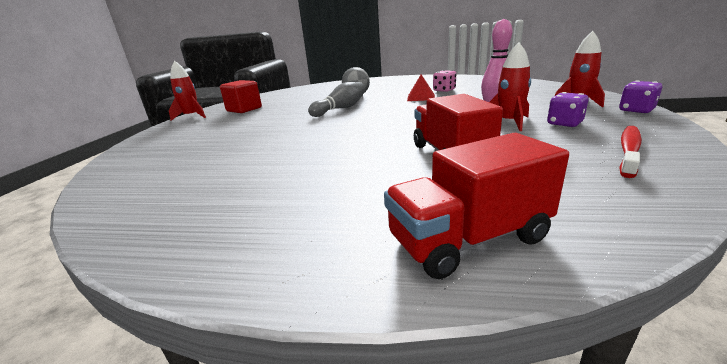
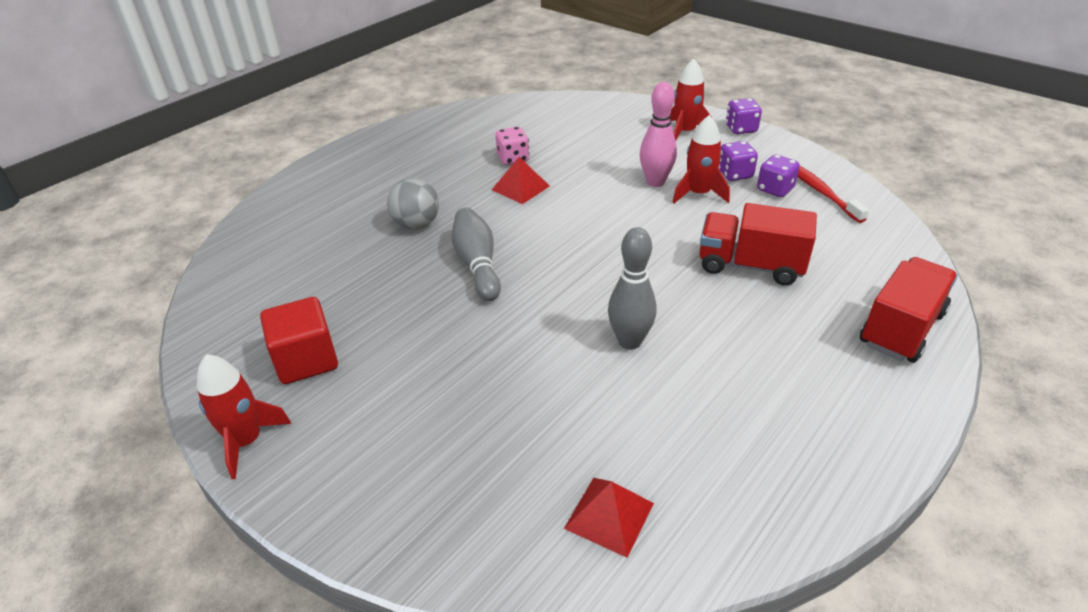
camera: 60 degrees left, 15 degrees up
red truck [384,133,569,279] -> red truck turned 150 degrees counterclockwise [860,257,958,363]
none -> red pyramid [564,478,654,558]
none -> grey bowling pin [608,227,657,350]
none -> purple dice [757,154,800,197]

